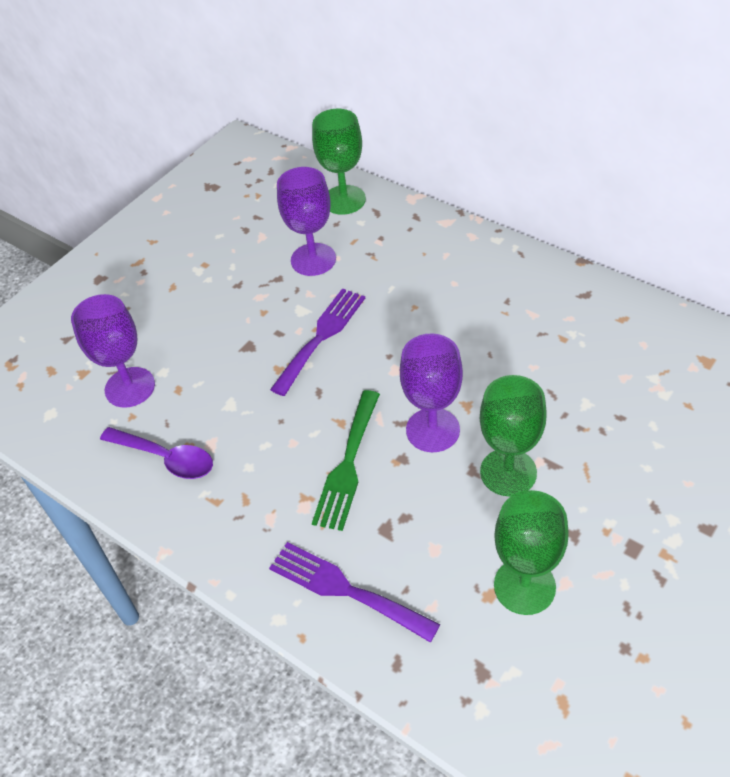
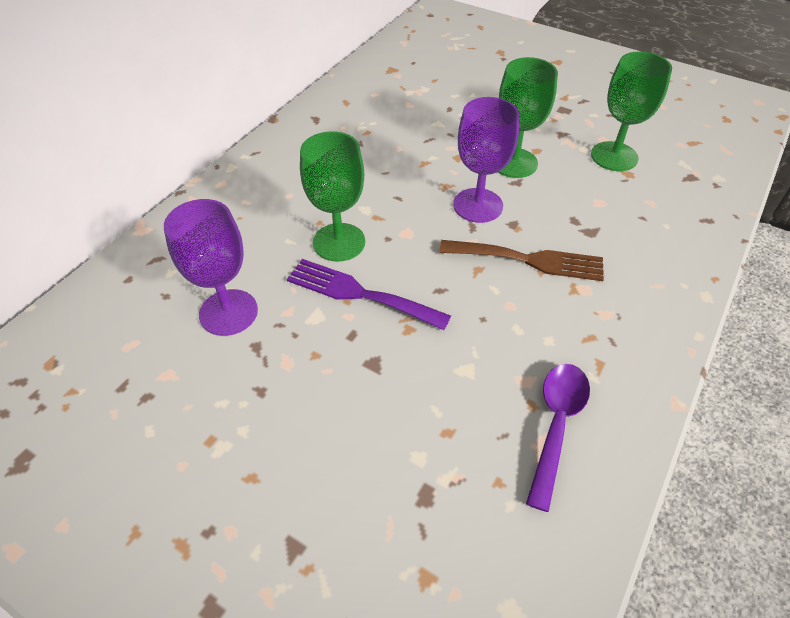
camera: 100 degrees left, 0 degrees up
purple goblet [71,294,155,407] -> none
purple fork [269,542,440,642] -> none
green goblet [312,109,366,215] -> green goblet moved to [300,131,365,262]
green fork [312,390,380,531] -> brown fork [439,240,604,281]

